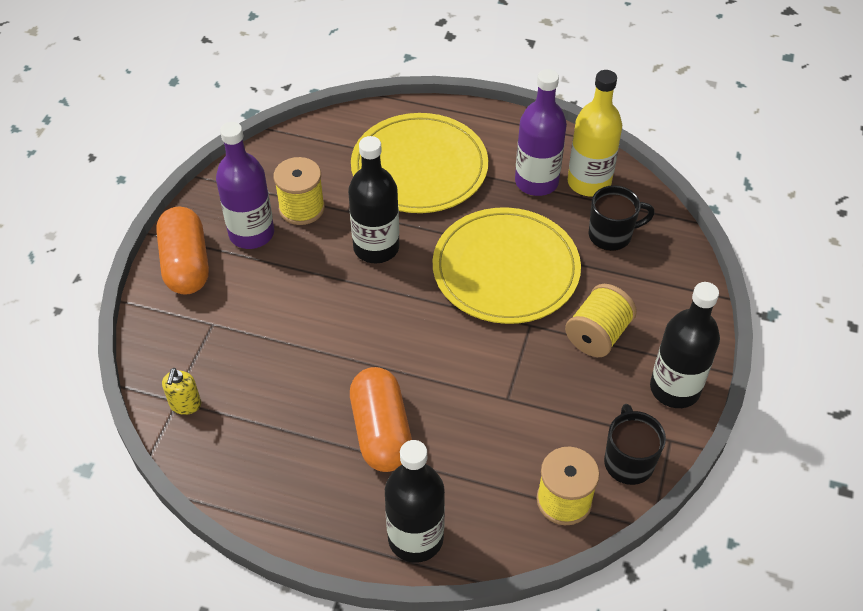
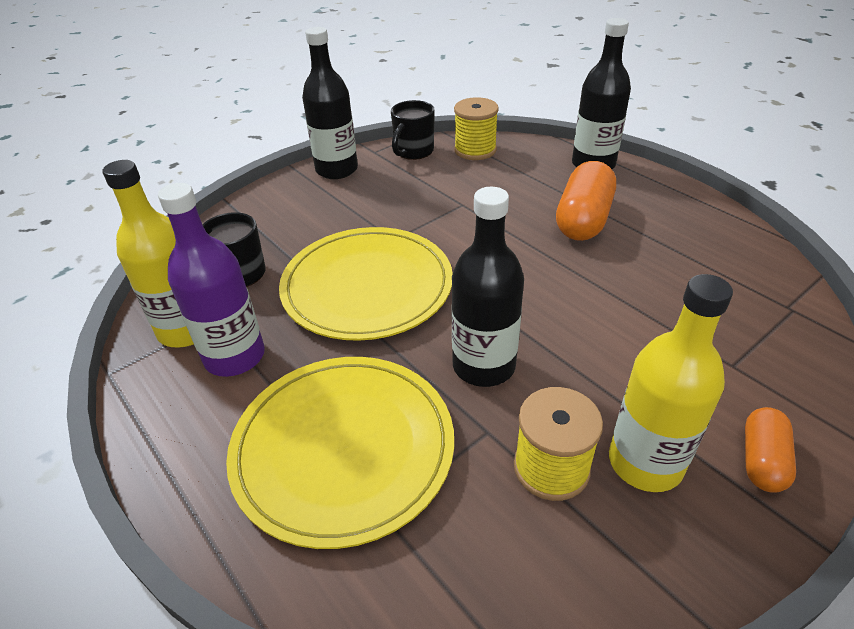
camera: 145 degrees left, 10 degrees down
orange capsule [156,207,209,295] -> orange capsule [745,407,796,493], size x0.58
yellow soap dispenser [162,368,201,415] -> none
purple bottle [216,122,274,249] -> yellow bottle [609,274,733,492]
yellow spool [565,284,637,357] -> none

